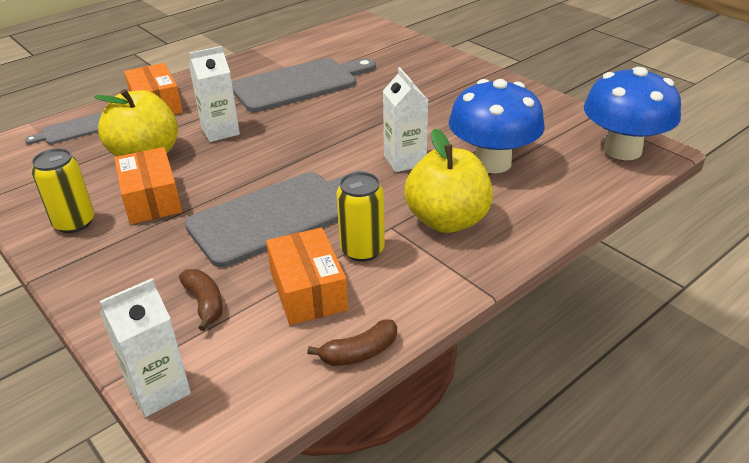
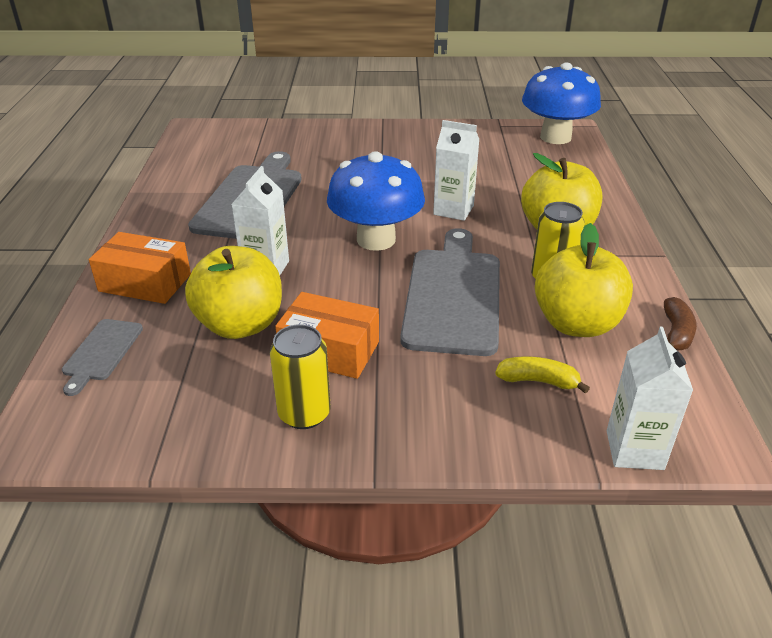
camera: 50 degrees left, 0 degrees up
brown banana [179,269,223,331] -> yellow banana [495,357,590,393]
orange box [266,228,348,325] -> yellow apple [535,223,633,337]
blue mushroom [449,79,545,173] -> blue mushroom moved to [327,151,425,251]

